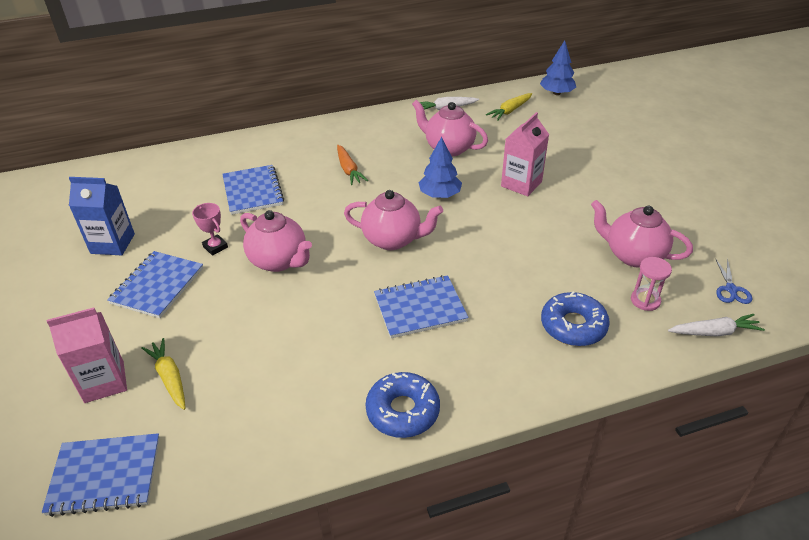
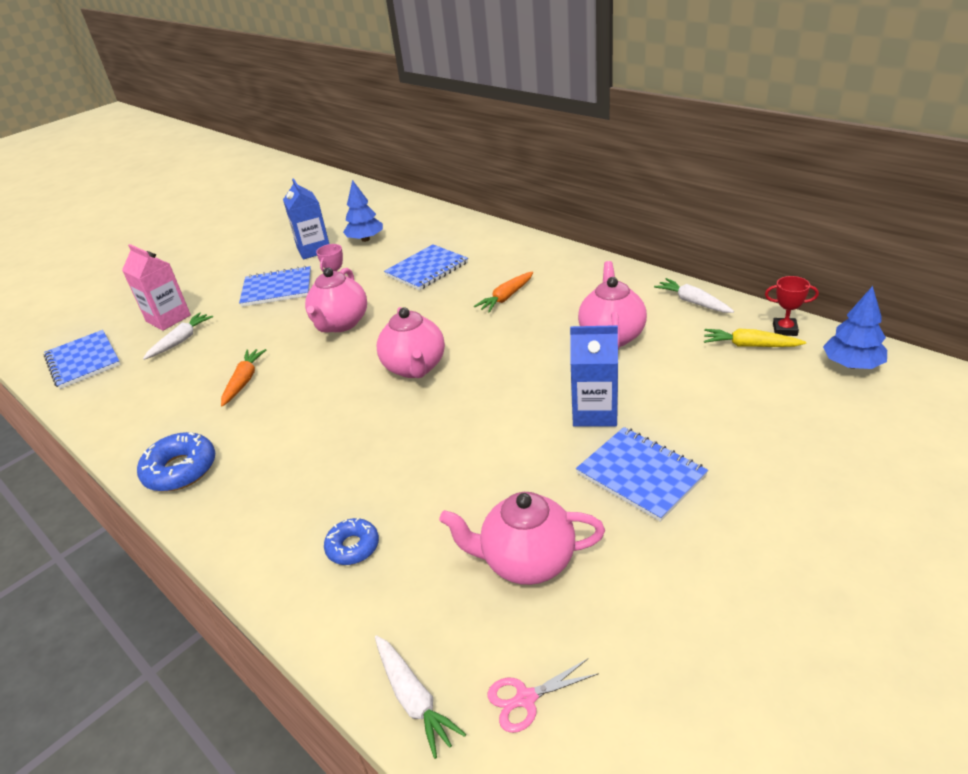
camera: 65 degrees right, 5 degrees down
yellow carrot [141,338,185,410] -> white carrot [143,312,213,360]
blue notebook [374,275,469,338] -> blue notebook moved to [576,427,708,522]
blue tree [419,137,462,198] -> blue tree moved to [343,180,383,242]
pink carton [501,112,549,196] -> blue carton [570,325,618,427]
blue donut [541,292,610,346] -> blue donut [324,518,379,565], size x0.63
pink teapot [591,200,693,268] -> pink teapot turned 90 degrees counterclockwise [439,492,605,585]
pink hourglass [631,257,672,311] -> none
blue scissors [715,258,752,304] -> pink scissors [487,658,599,733]
none -> orange carrot [221,349,266,407]
none -> red trophy [765,276,819,336]

